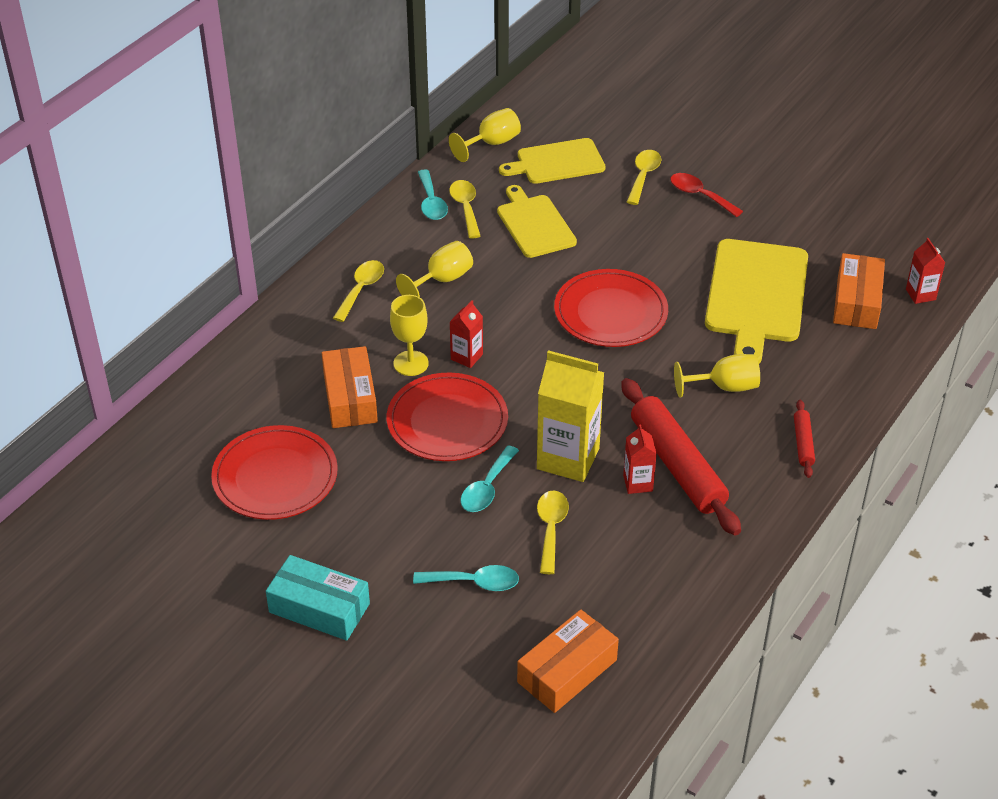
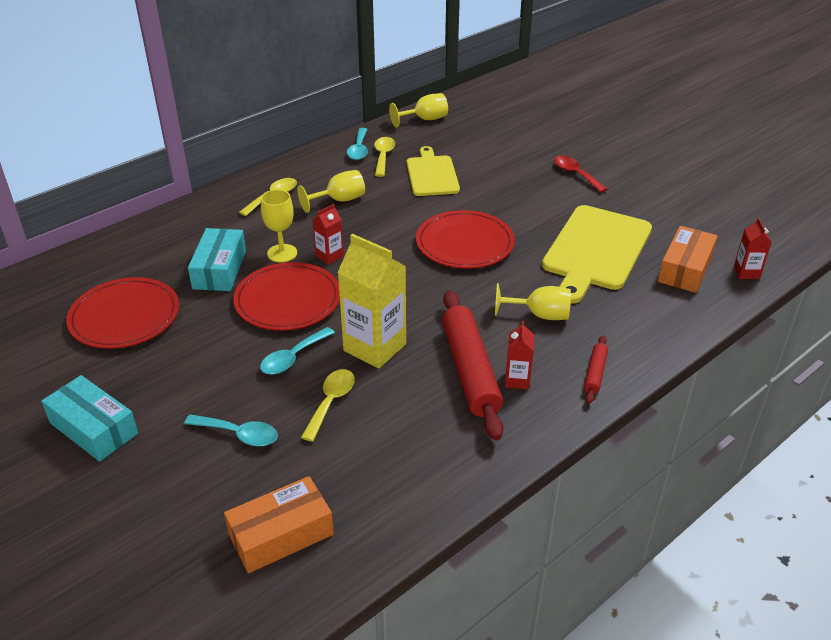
camera: 15 degrees right, 5 degrees down
orange box [322,346,378,428] -> turquoise box [188,228,246,291]
yellow cutting board [499,138,606,184] -> none
red carton [623,424,657,494] -> red carton moved to [505,321,534,389]
yellow spoon [627,150,661,205] -> none

